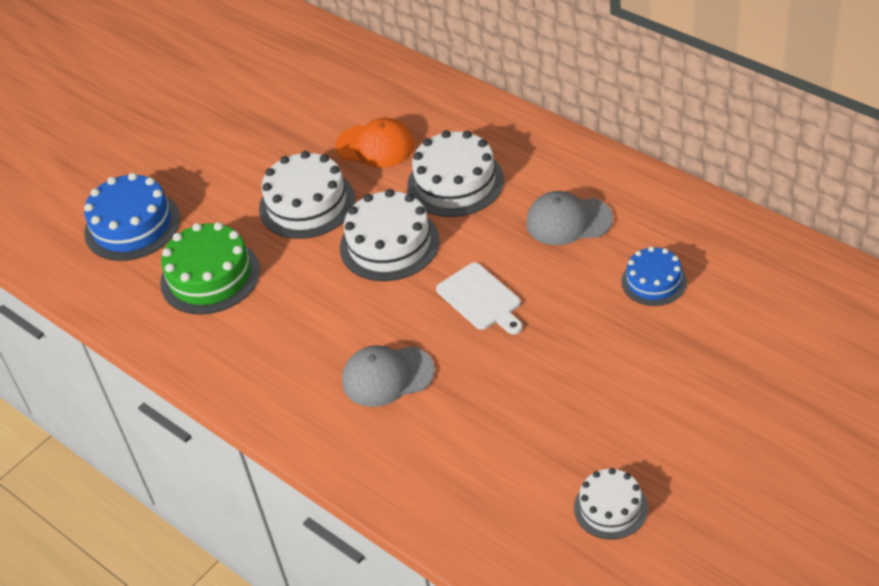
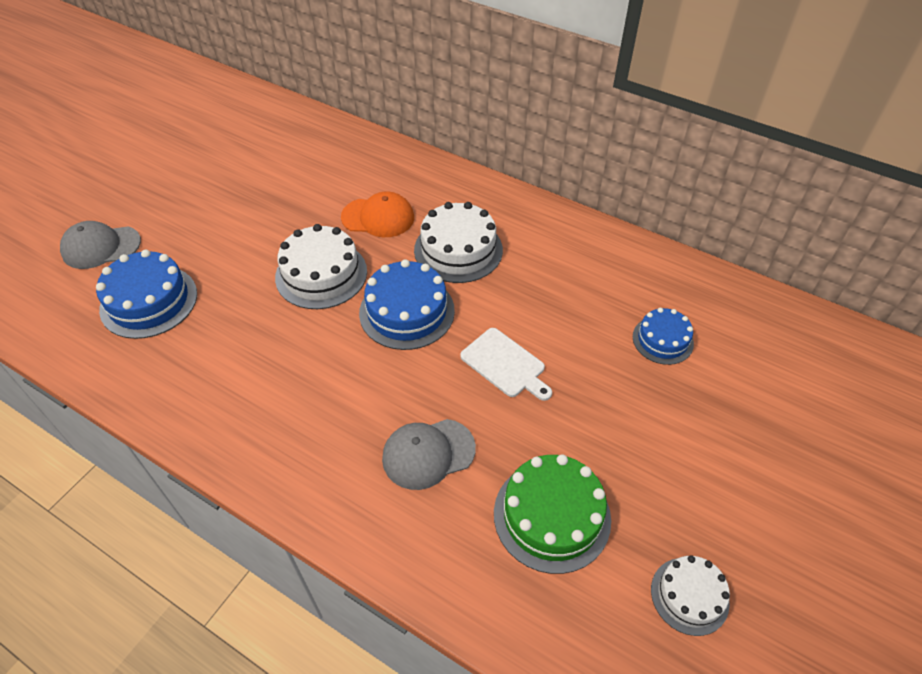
camera: 15 degrees left, 5 degrees up
green cake [160,222,260,314] -> green cake moved to [494,454,611,574]
white cake [340,189,440,281] -> blue cake [359,259,455,350]
grey cap [526,191,613,245] -> grey cap moved to [60,221,141,269]

